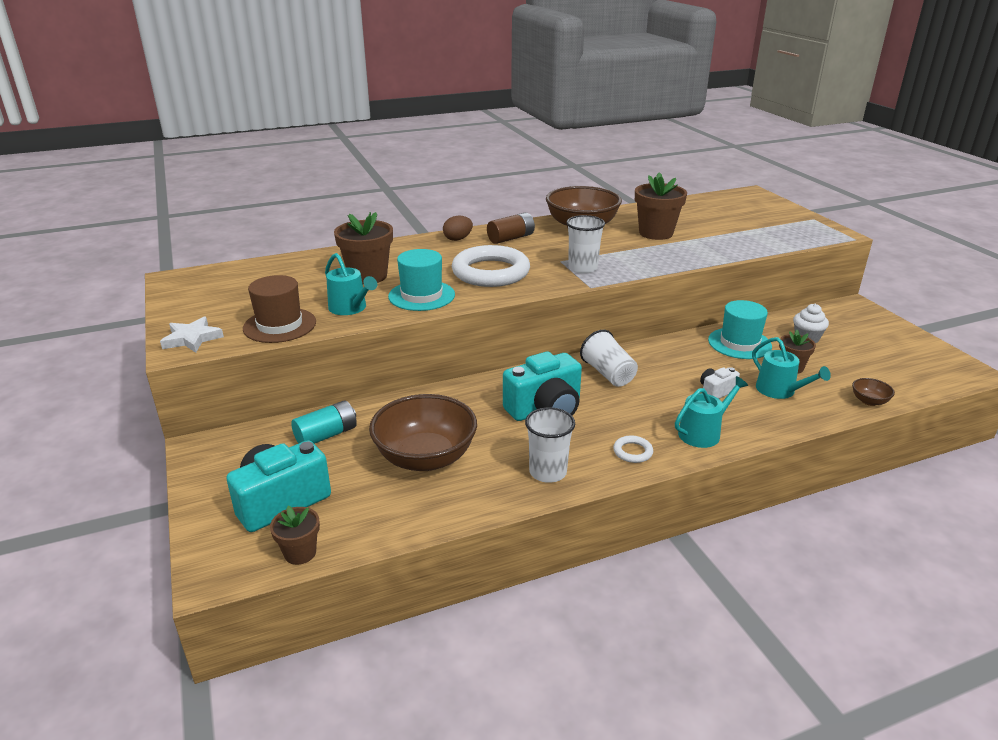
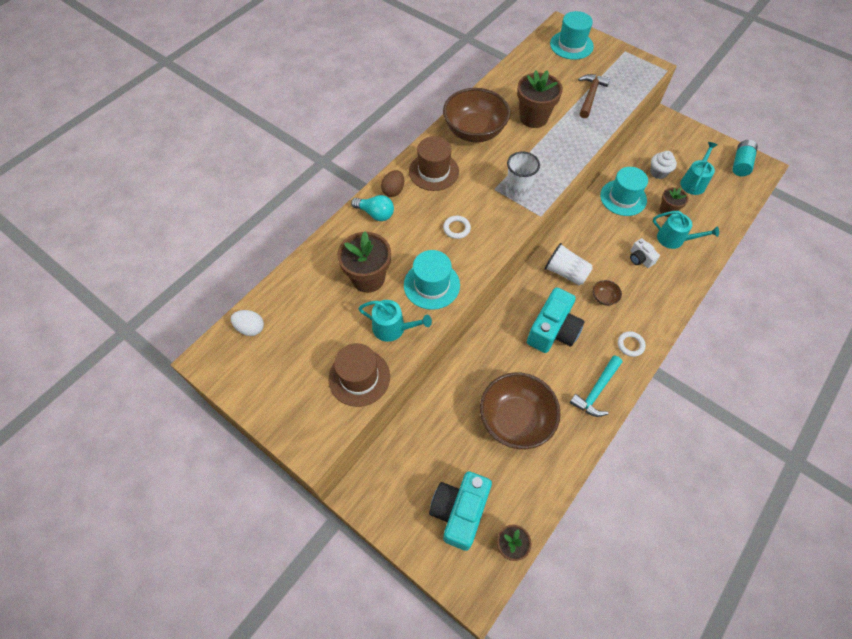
camera: 30 degrees left, 30 degrees up
white star [160,316,224,353] -> none
turquoise battery [291,400,357,444] -> turquoise battery moved to [732,140,758,176]
white ring [452,245,530,287] -> white ring [443,216,471,239], size x0.41
brown battery [487,213,535,244] -> brown hat [409,136,459,191]
white cup [525,407,575,483] -> turquoise hammer [569,355,622,417]
turquoise watering can [675,376,748,448] -> turquoise watering can moved to [680,142,717,195]
white camera [700,367,740,399] -> white camera turned 60 degrees counterclockwise [630,238,660,268]
brown bowl [852,378,895,406] -> brown bowl moved to [593,280,622,306]
none -> white egg [231,310,264,336]
none -> turquoise light bulb [351,195,394,221]
none -> turquoise hat [550,11,594,60]
none -> brown hammer [578,74,610,118]

